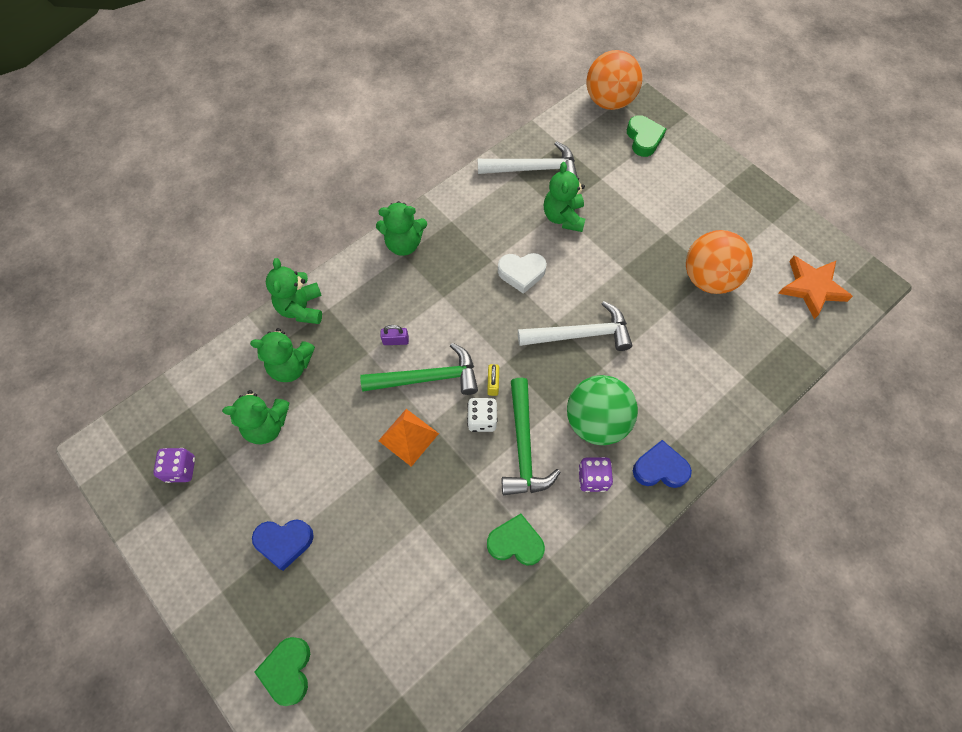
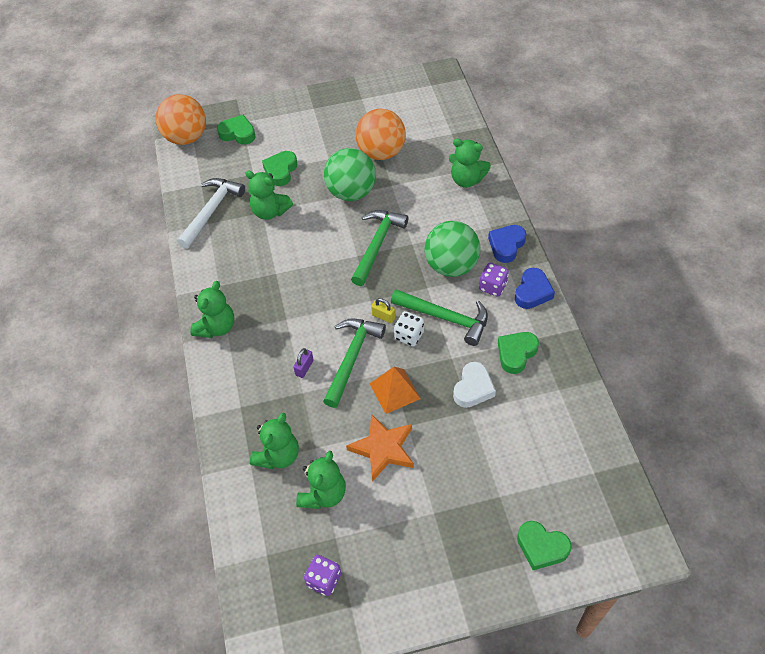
camera: 60 degrees left, 10 degrees down
blue heart [252,519,314,571] -> blue heart moved to [515,268,555,309]
green teddy bear [266,258,322,324] -> green teddy bear moved to [449,139,491,188]
white heart [498,253,547,294] -> white heart moved to [453,362,496,408]
white hammer [518,301,632,351] -> green hammer [351,210,408,286]
orange star [778,256,853,319] -> orange star moved to [346,414,414,482]
none -> green heart [262,151,297,186]
none -> green ball [324,148,376,201]

